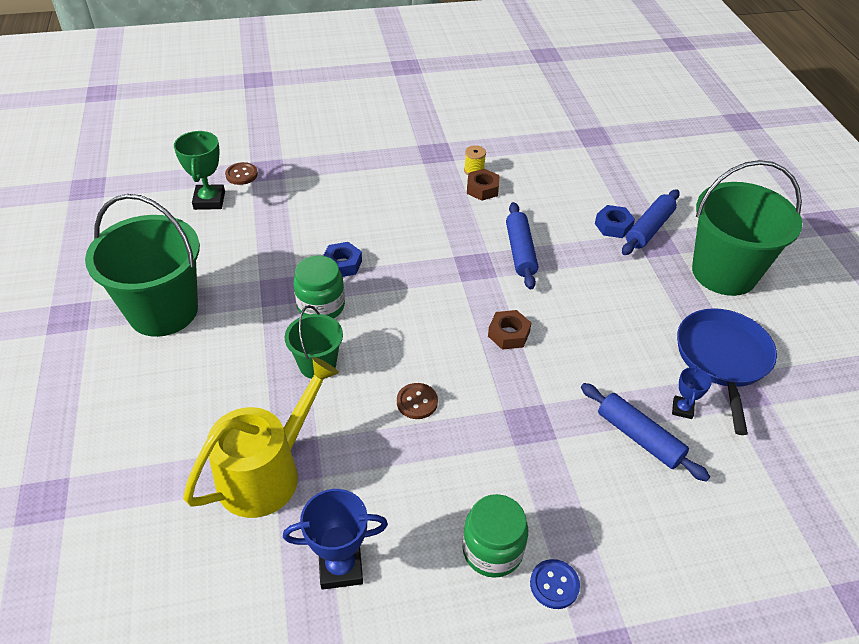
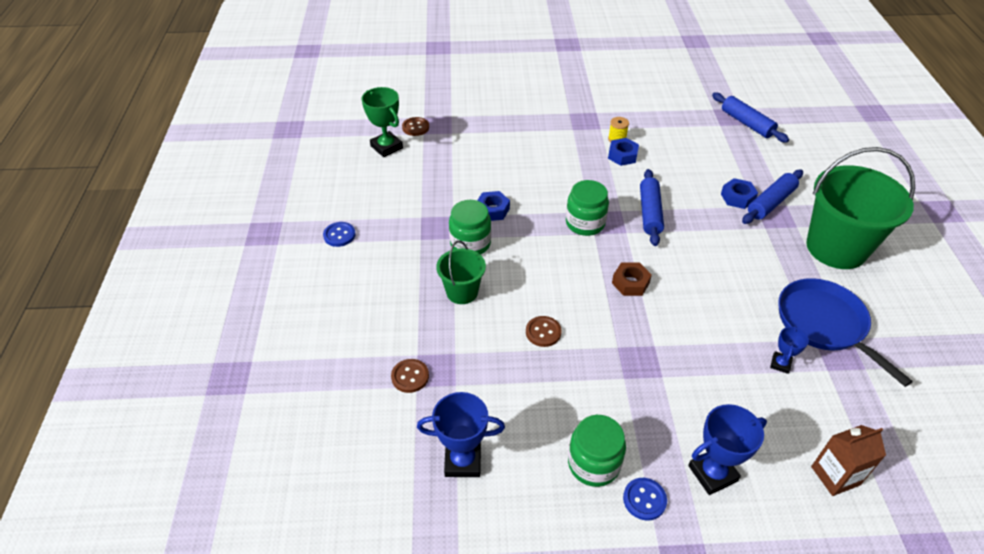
camera: 10 degrees right, 0 degrees up
green bucket [85,194,200,337] -> blue button [323,222,356,247]
green trophy [174,131,225,210] -> green trophy turned 45 degrees counterclockwise [362,87,403,157]
yellow watering can [183,357,339,518] -> brown button [391,359,429,393]
brown nut [467,169,500,201] -> blue nut [608,138,639,166]
blue rolling pin [581,383,710,482] -> blue rolling pin moved to [712,93,789,143]
blue pan [677,308,777,435] -> blue pan turned 45 degrees counterclockwise [778,278,913,387]
none -> green jar [566,180,609,236]
none -> blue trophy [688,404,767,495]
none -> brown carton [811,425,886,496]

